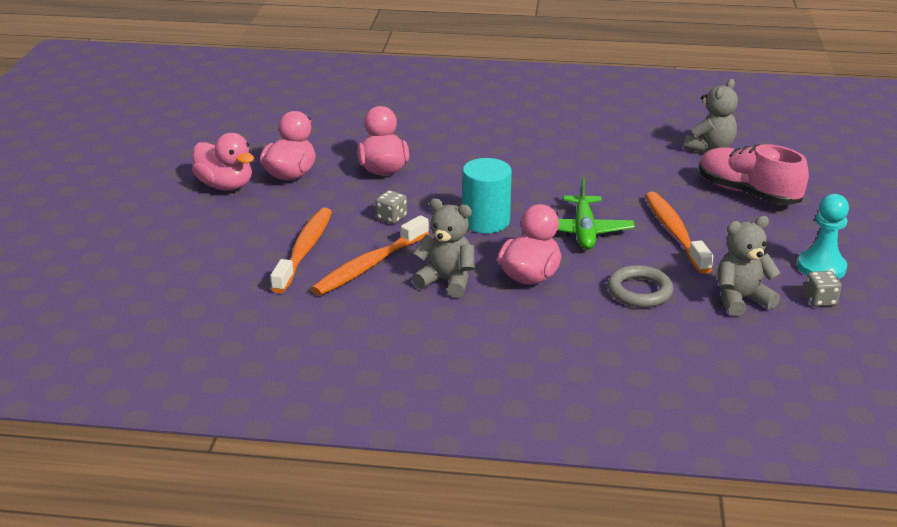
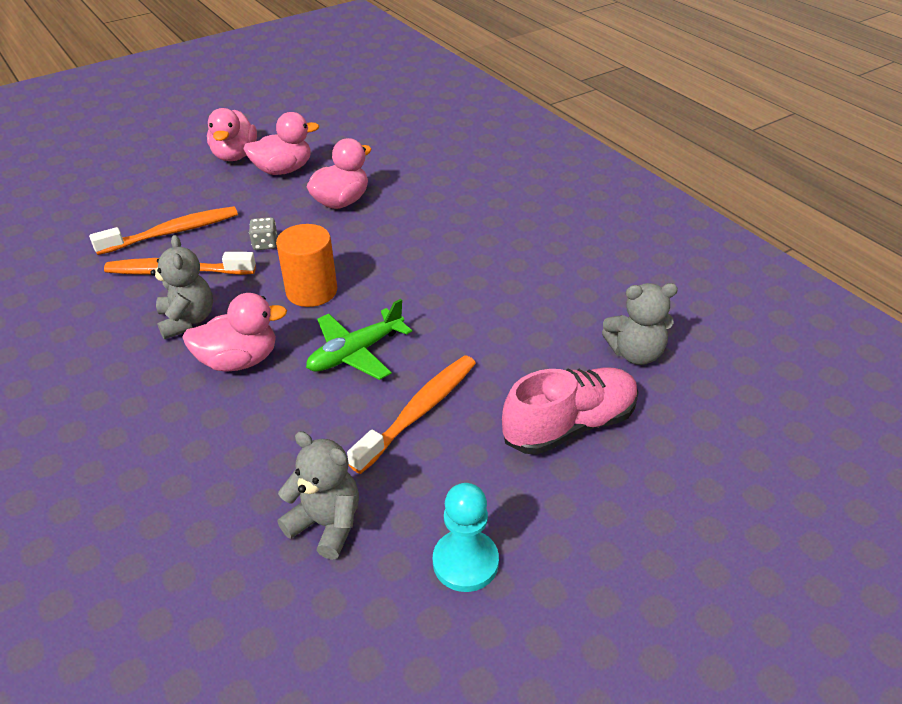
camera: 50 degrees right, 10 degrees up
turquoise cylinder [462,158,512,233] -> orange cylinder [276,224,337,307]
grey ring [608,265,674,308] -> none
pink shoe [699,144,809,205] -> pink shoe turned 60 degrees clockwise [502,368,639,455]
grey dice [804,271,842,307] -> none

